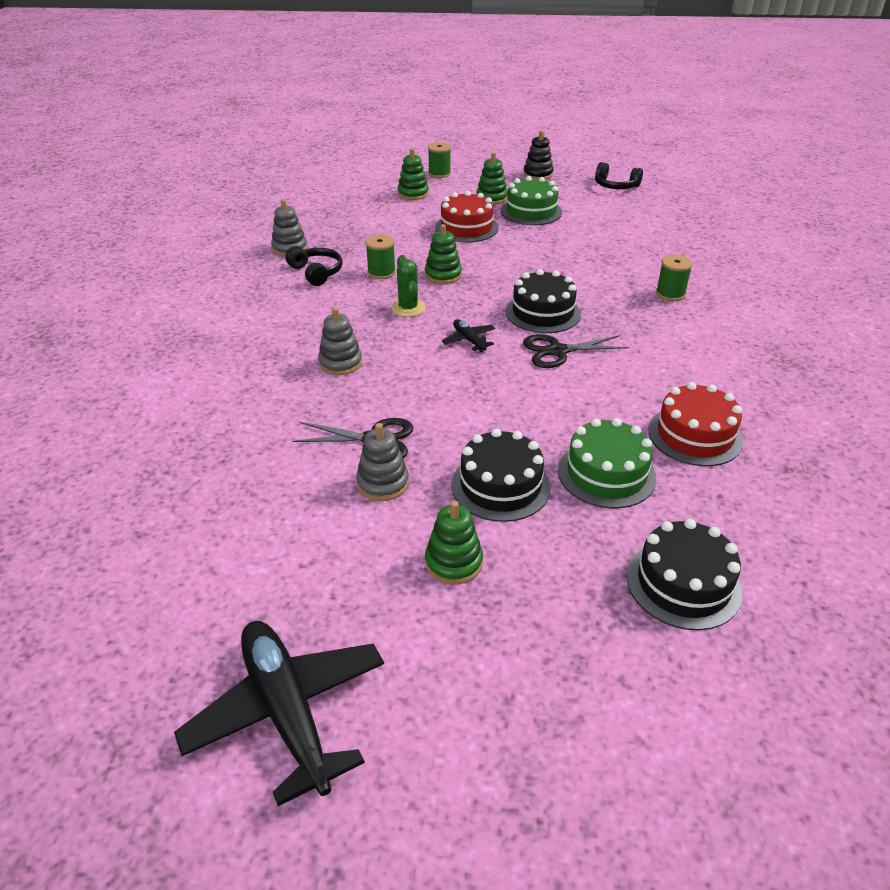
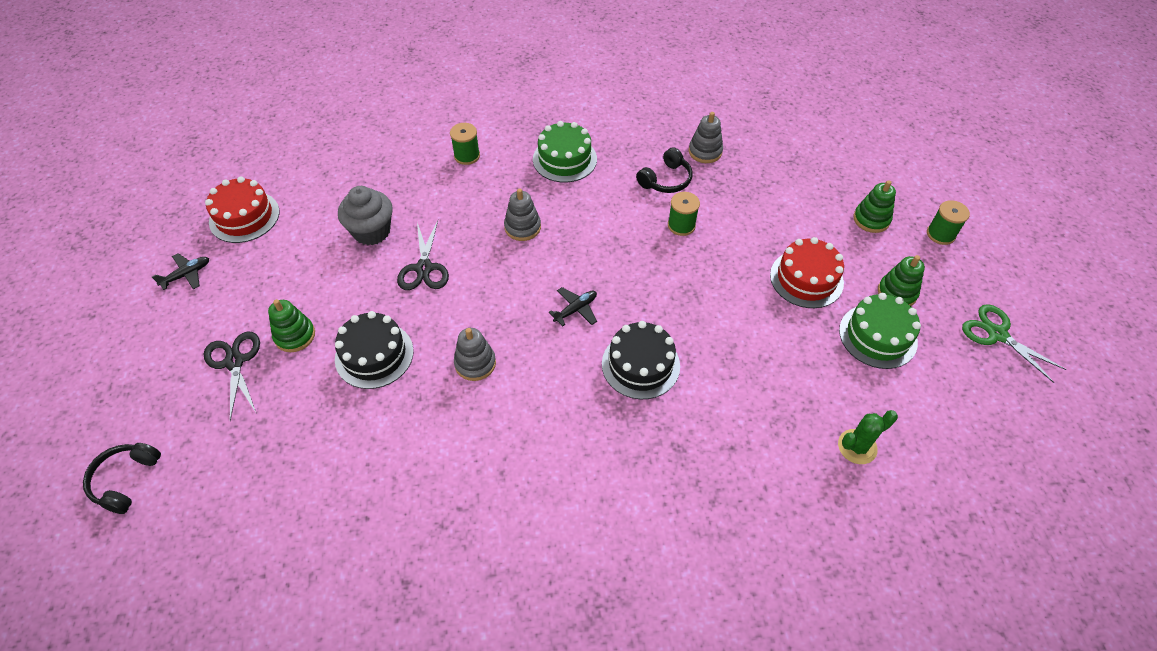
camera: 80 degrees right, 15 degrees up
black plane [174,621,384,806] -> black plane [152,253,209,290], size x0.46
grey stacking toy [356,423,409,501] -> grey stacking toy moved to [454,328,496,381]
green cactus [391,255,426,317] -> green cactus moved to [838,410,898,464]
green stacking toy [425,224,462,284] -> none
black stacking toy [523,130,554,180] -> green scissors [962,304,1066,383]
black scissors [523,334,629,368] -> black scissors moved to [204,331,260,421]
green cake [558,418,656,508] -> green cake moved to [533,121,597,182]
black headphones [595,162,643,189] -> black headphones moved to [83,443,161,514]
black cake [627,519,742,630] -> none
red cake [648,382,743,466] -> red cake moved to [205,177,280,243]
green spool [656,255,693,301] -> green spool moved to [450,123,480,165]
none -> grey cupcake [338,186,393,245]

